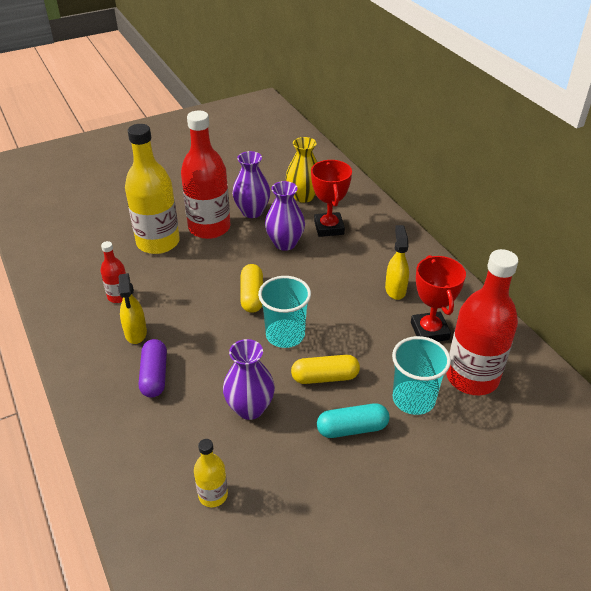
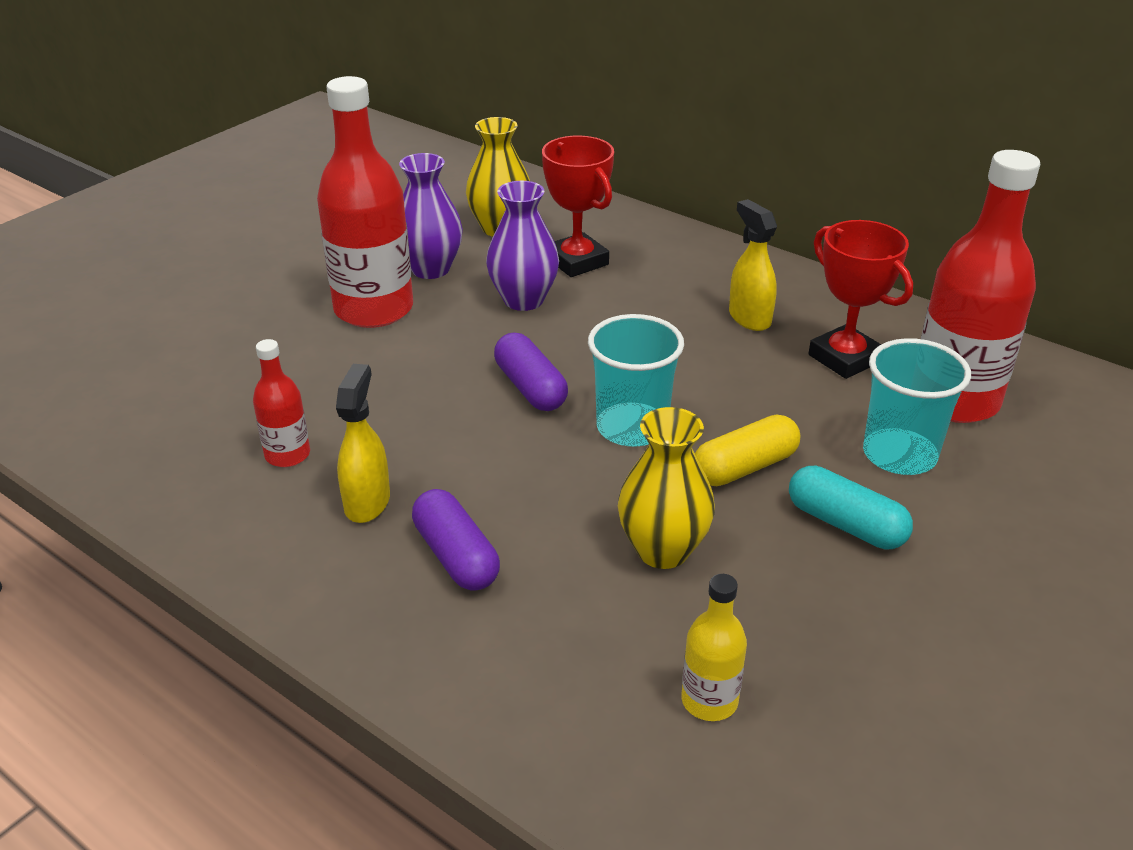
camera: 25 degrees left, 5 degrees down
yellow spray bottle [118,273,147,344] -> yellow spray bottle turned 135 degrees counterclockwise [336,364,390,523]
yellow bottle [125,124,180,254] -> none
purple vase [223,339,275,420] -> yellow vase [618,407,715,569]
yellow capsule [240,264,263,313] -> purple capsule [494,333,568,411]
turquoise capsule [317,403,390,438] -> turquoise capsule turned 75 degrees clockwise [789,466,913,549]

